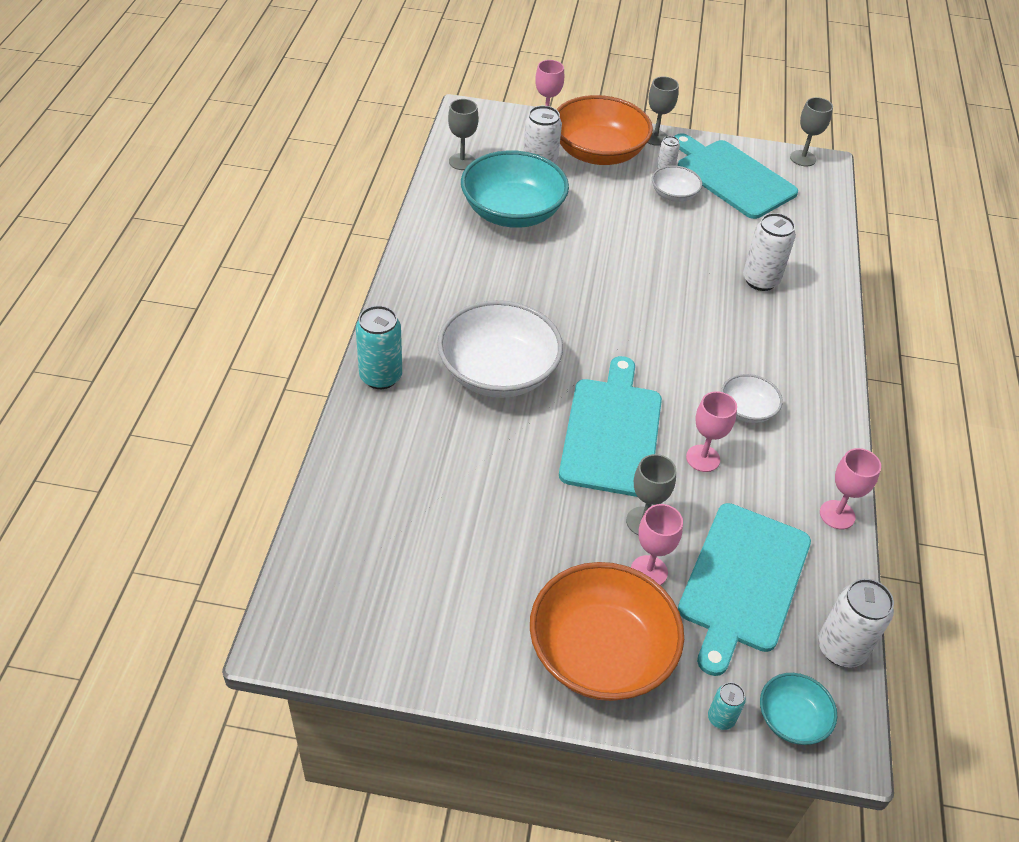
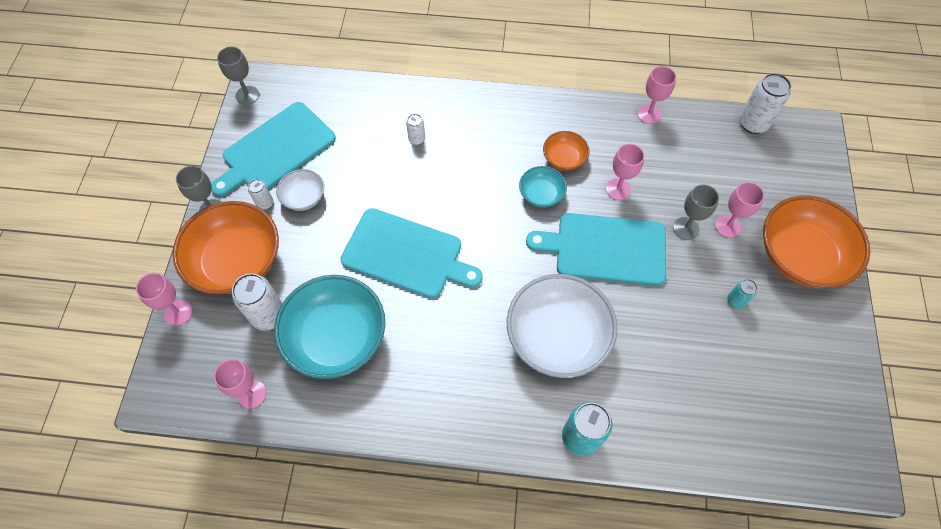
camera: 90 degrees left, 15 degrees up
grey goblet [448,99,479,170] -> pink goblet [214,359,266,409]
turquoise cutting board [678,503,811,676] -> turquoise cutting board moved to [340,208,483,298]
turquoise can [708,682,746,730] -> turquoise can moved to [727,279,757,309]
white bowl [721,374,783,423] -> orange bowl [543,131,589,171]
white can [743,213,796,291] -> white can [406,114,425,145], size x0.53
turquoise bowl [760,673,837,745] -> turquoise bowl moved to [519,166,567,208]

